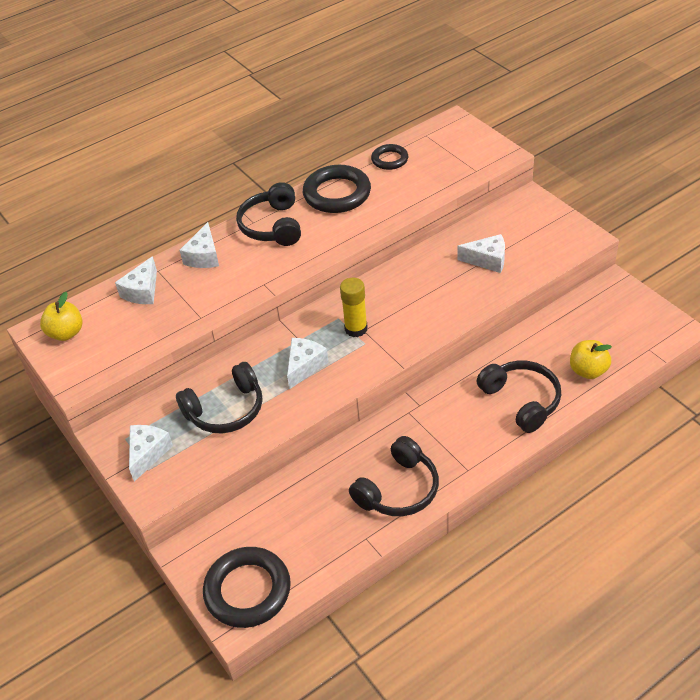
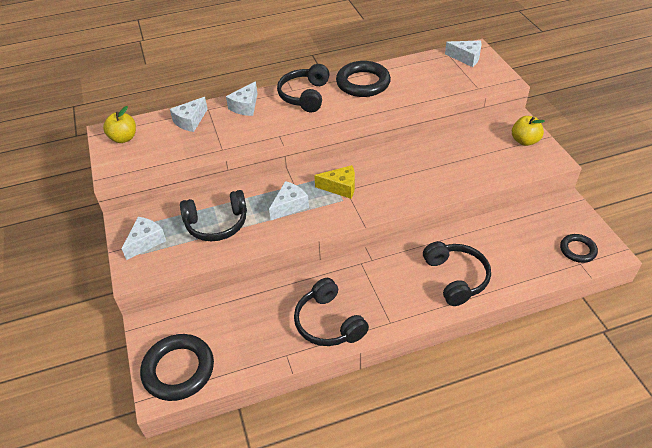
camera: 15 degrees right, 0 degrees up
yellow glue stick [340,278,368,337] -> yellow cheese [314,165,355,199]
black headphones [349,436,439,516] -> black headphones turned 90 degrees clockwise [294,278,369,346]
black ring [371,144,408,170] -> black ring moved to [560,234,598,263]
white cheese [457,234,505,273] -> white cheese moved to [445,41,482,67]
yellow apple [570,340,612,379] -> yellow apple moved to [512,116,545,146]

